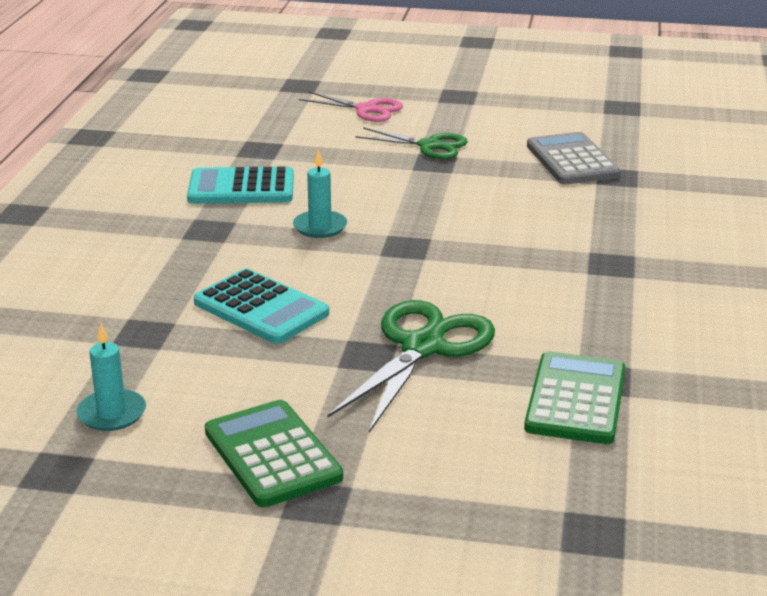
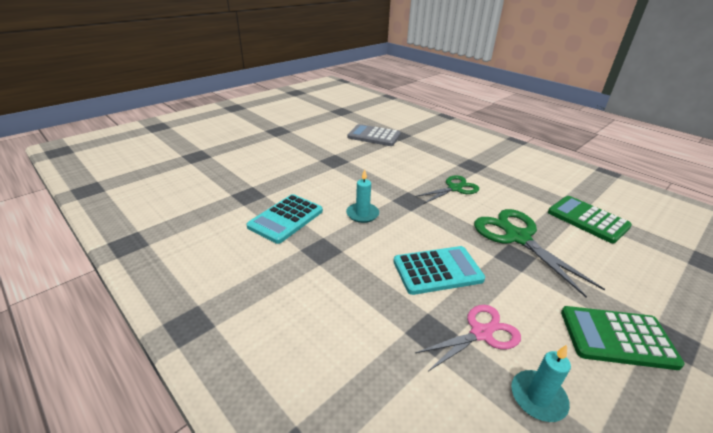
camera: 55 degrees left, 5 degrees up
pink scissors [299,91,403,122] -> pink scissors moved to [415,305,521,371]
green scissors [355,127,468,159] -> green scissors moved to [415,175,479,204]

